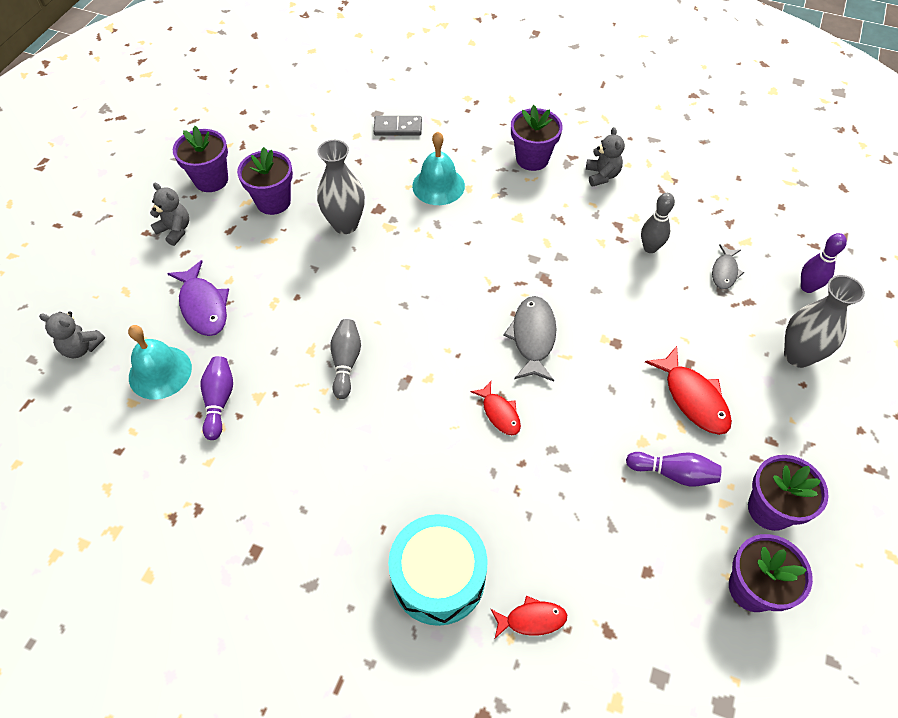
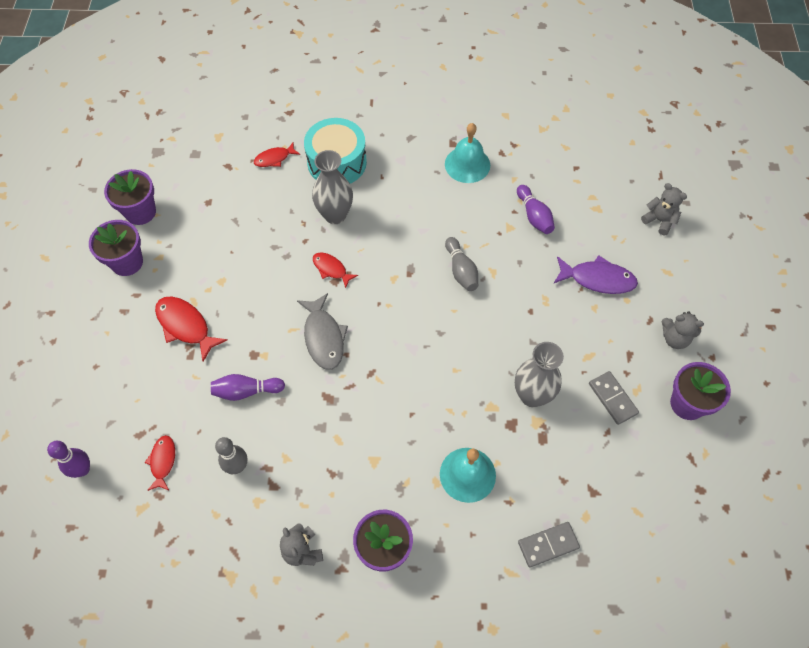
camera: 160 degrees right, 5 degrees up
grey teddy bear [39,311,105,358] -> grey teddy bear turned 45 degrees clockwise [641,183,687,235]
turquoise bell [128,325,192,400] -> turquoise bell moved to [445,123,490,183]
purple fish [167,260,229,336] -> purple fish turned 150 degrees clockwise [553,255,638,294]
purple flower pot [237,147,293,215] -> grey domino [589,371,639,425]
purple bowling pin [626,452,722,486] -> purple bowling pin moved to [211,374,285,401]
grey fish [712,244,744,289] -> red fish [144,435,175,491]
grey vase [784,275,865,368] -> grey vase moved to [312,150,353,224]

